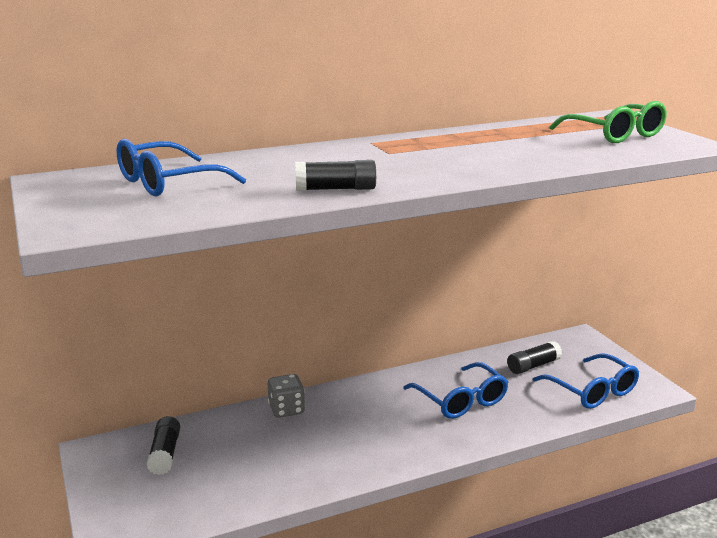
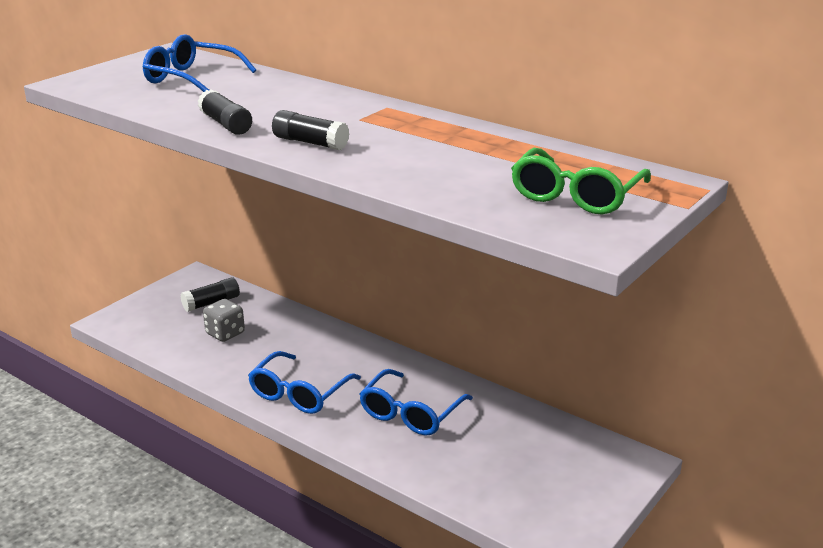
camera: 60 degrees right, 5 degrees up
grey dice [268,374,305,418] -> grey dice moved to [203,299,245,342]
black glue stick [507,341,562,374] -> black glue stick moved to [272,110,349,150]
blue glasses [533,353,639,409] -> blue glasses moved to [248,351,361,414]

